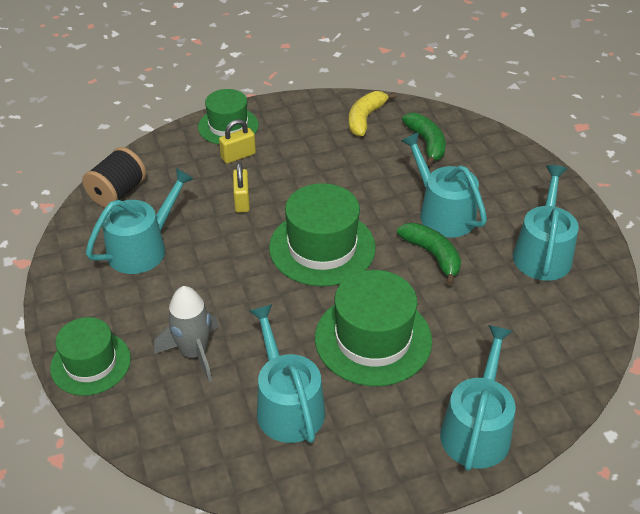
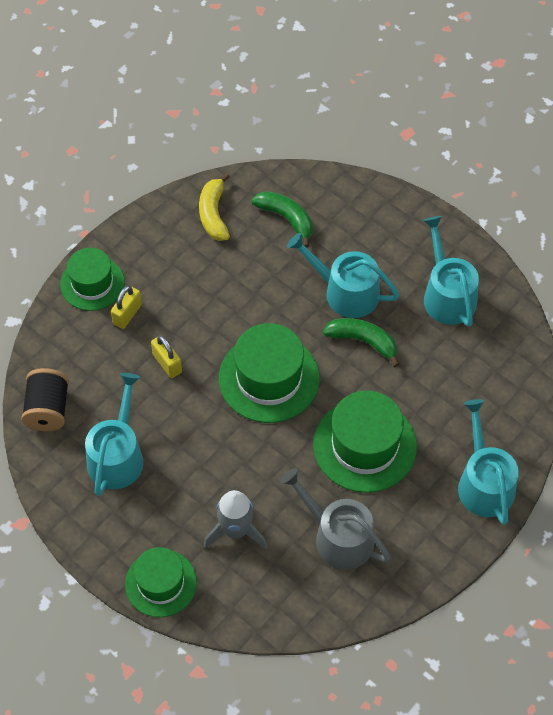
camera: 30 degrees left, 15 degrees up
turquoise watering can [249,304,325,443] -> grey watering can [280,468,390,570]

